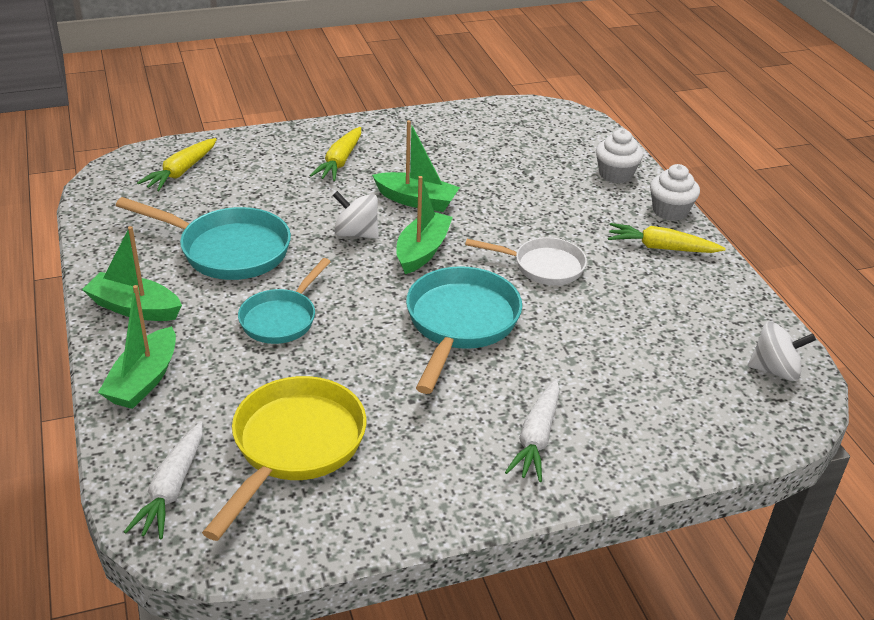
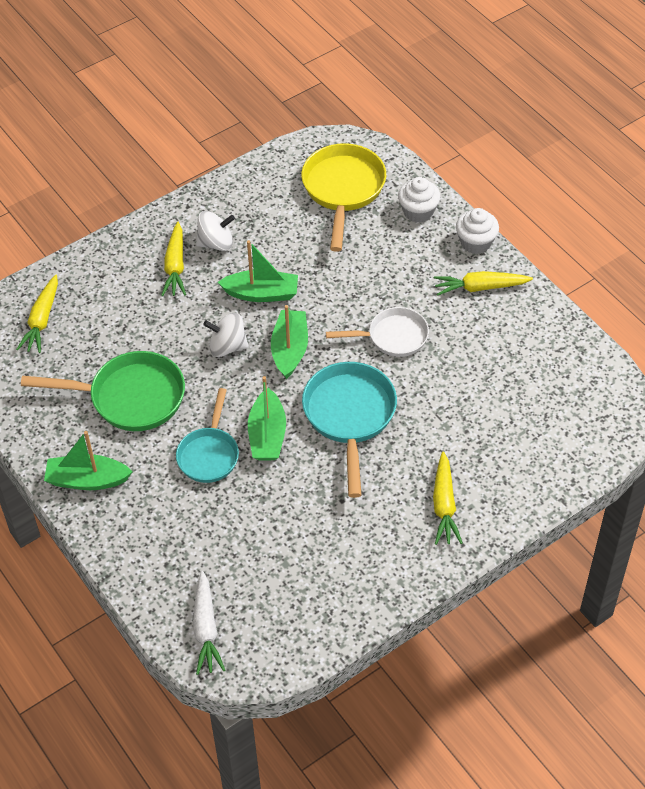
camera: 15 degrees left, 15 degrees up
green boat [98,285,176,409] -> green boat moved to [248,376,286,460]
turquoise pan [116,197,291,280] -> green pan [21,351,185,431]
yellow pan [202,376,366,541] -> yellow pan moved to [301,143,386,252]
white carrot [505,379,560,482] -> yellow carrot [433,451,463,545]
white spinning top [748,321,816,381] -> white spinning top moved to [196,211,235,251]

